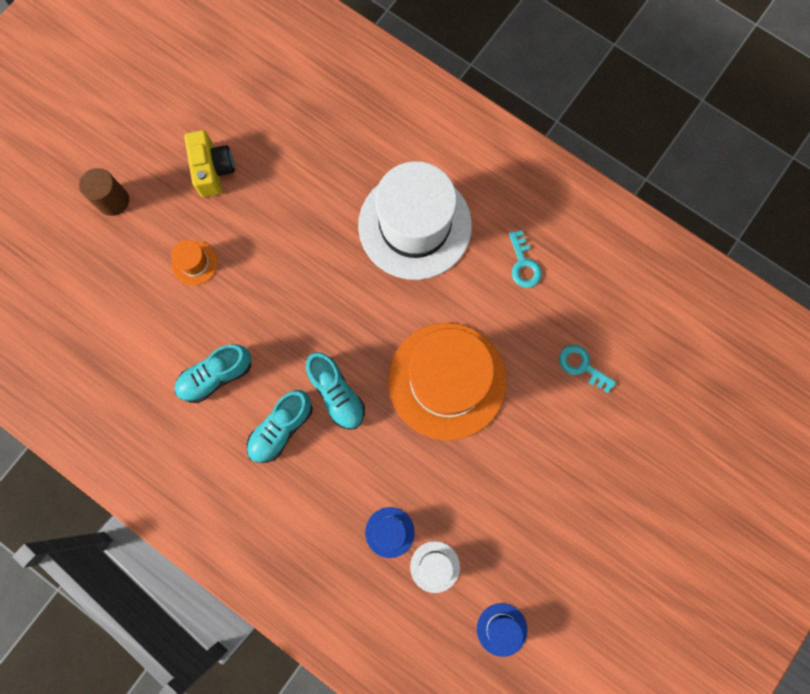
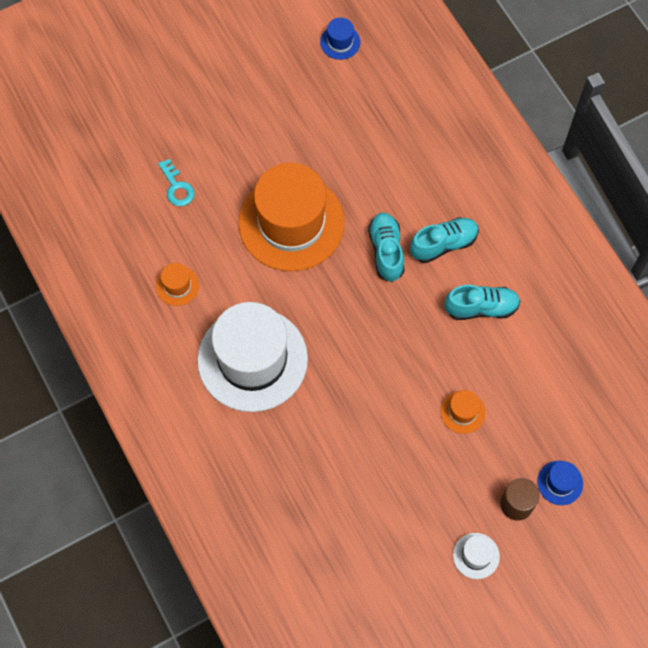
camera: 155 degrees left, 10 degrees down
yellow camera [184,130,235,197] -> none
blue hat [365,507,415,558] -> blue hat moved to [537,461,583,505]
white hat [410,541,460,593] -> white hat moved to [453,533,500,579]
turquoise key [509,230,542,288] -> orange hat [156,263,199,306]

